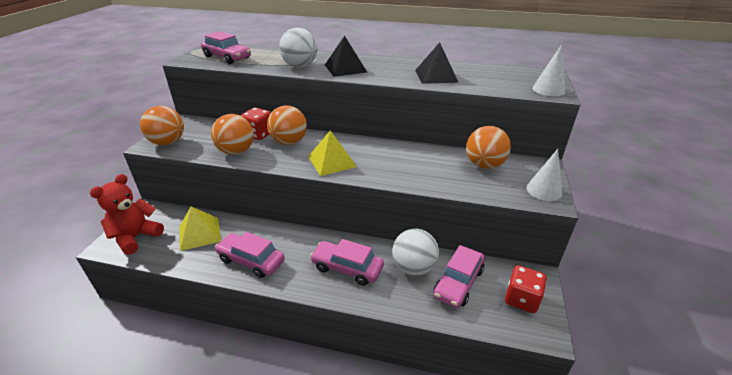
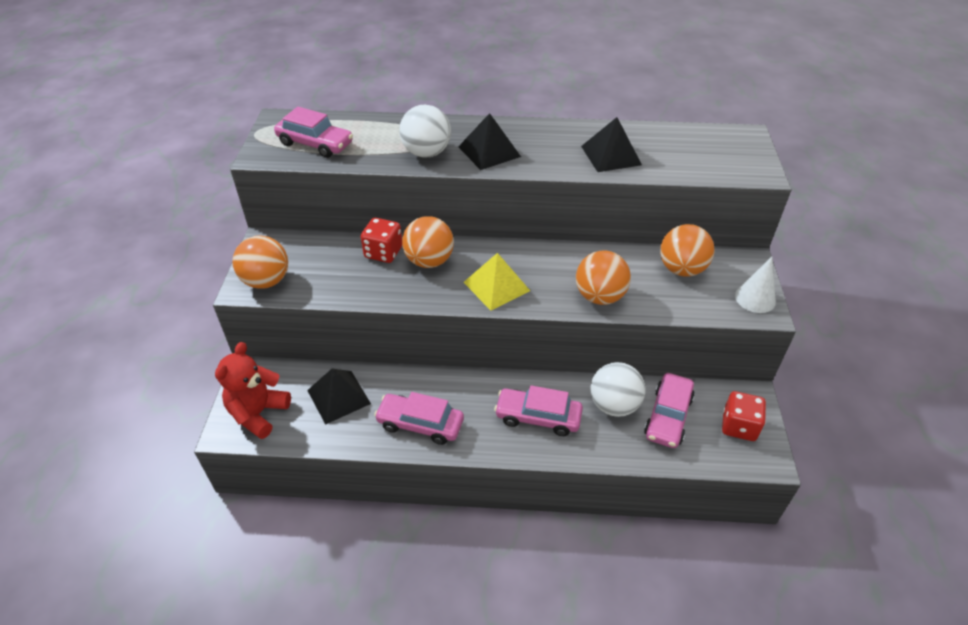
camera: 10 degrees left, 10 degrees up
yellow pyramid [180,207,221,251] -> black pyramid [307,369,371,425]
orange ball [211,114,254,155] -> orange ball moved to [576,251,631,305]
white cone [532,44,565,96] -> none

